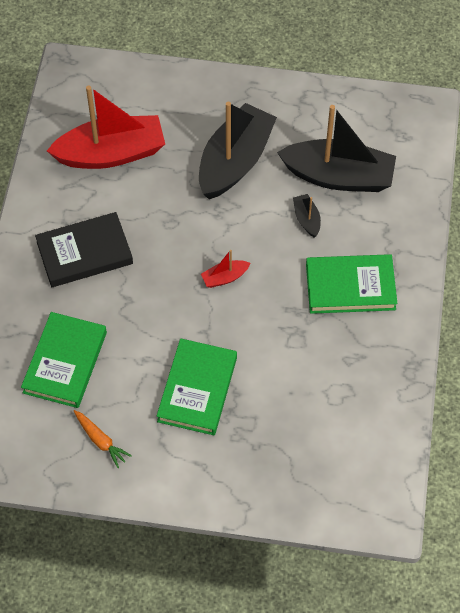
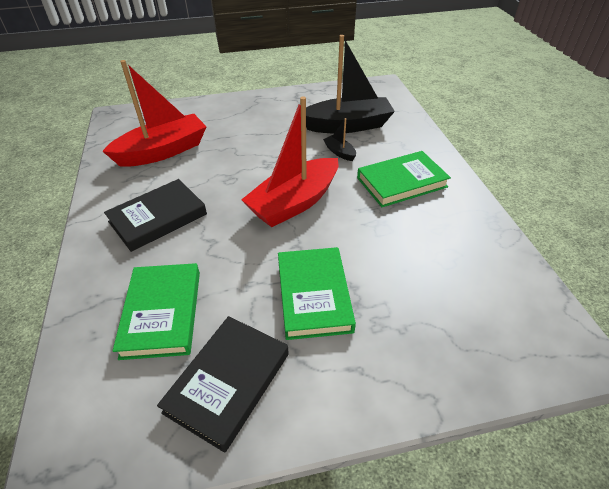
camera: 20 degrees left, 15 degrees down
orange carrot [74,410,132,468] -> black book [157,316,289,453]
black boat [199,102,277,199] -> none
red boat [201,250,251,288] -> red boat [241,96,338,227], size x2.38

